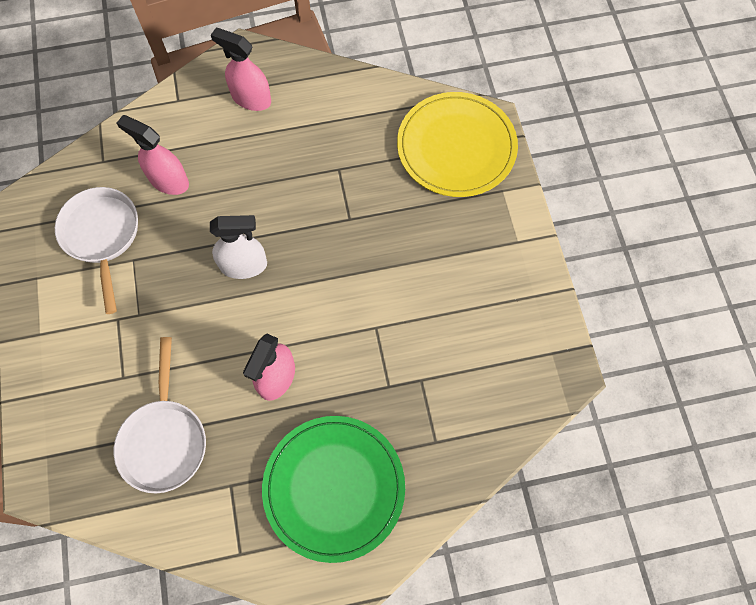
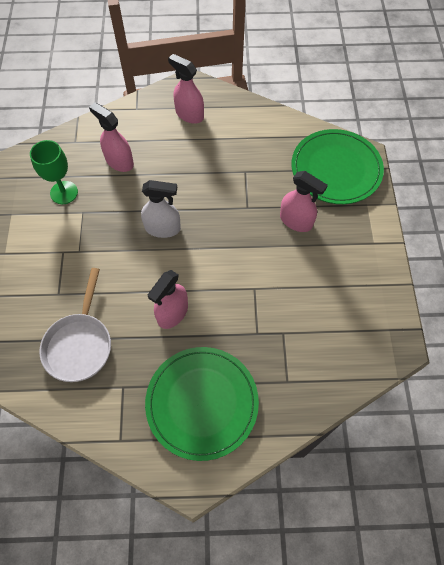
camera: 10 degrees right, 5 degrees down
white pan [55,187,138,314] -> green goblet [30,140,78,204]
yellow plate [397,92,518,197] -> green plate [291,129,384,204]
none -> pink spray bottle [280,171,328,232]

